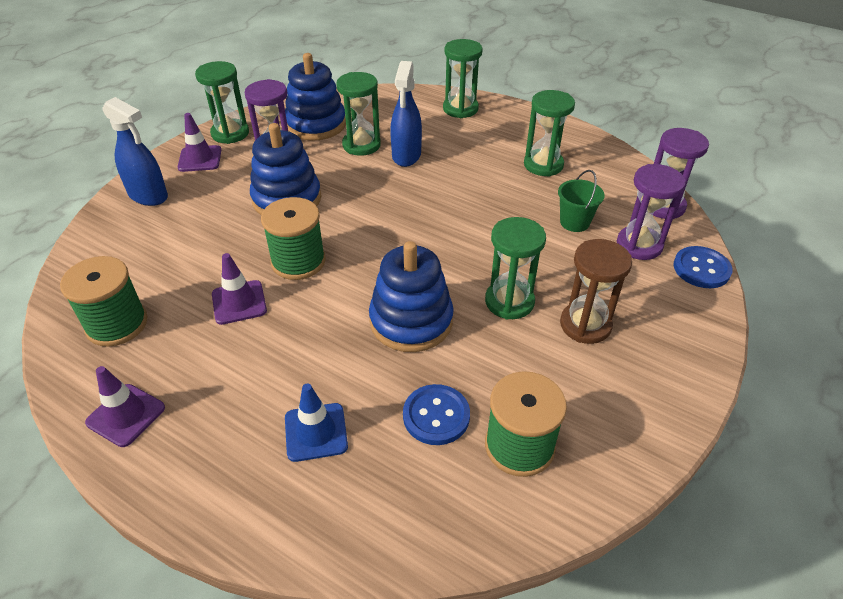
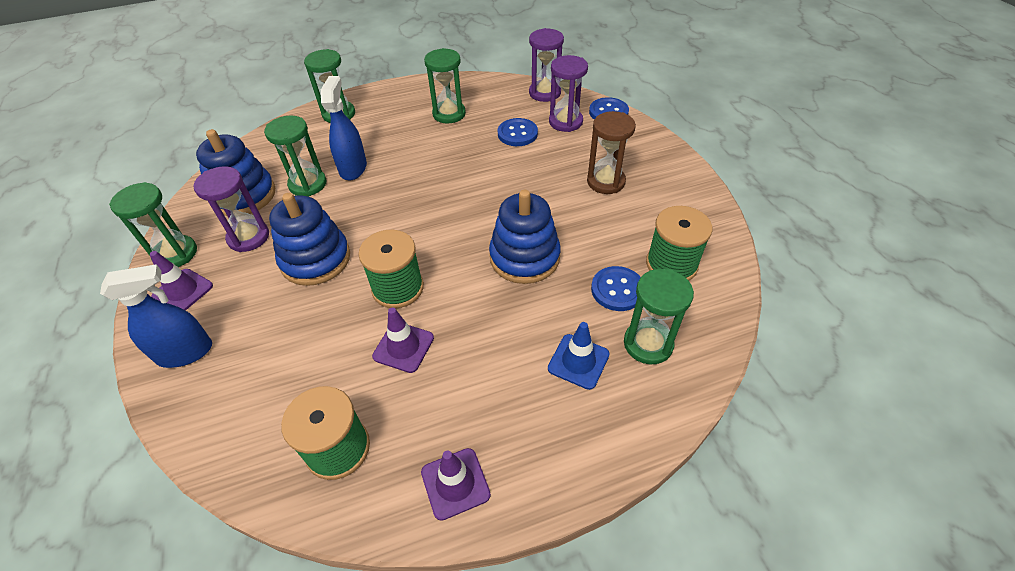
camera: 50 degrees left, 5 degrees up
blue spray bottle [390,61,422,167] -> blue spray bottle turned 135 degrees counterclockwise [321,76,367,181]
green hourglass [485,217,546,319] -> green hourglass moved to [624,269,694,364]
green bucket [558,170,605,232] -> blue button [498,118,538,146]

